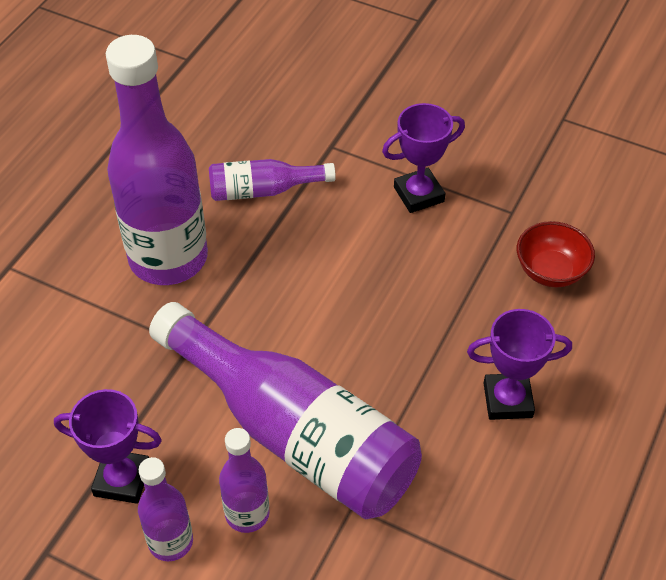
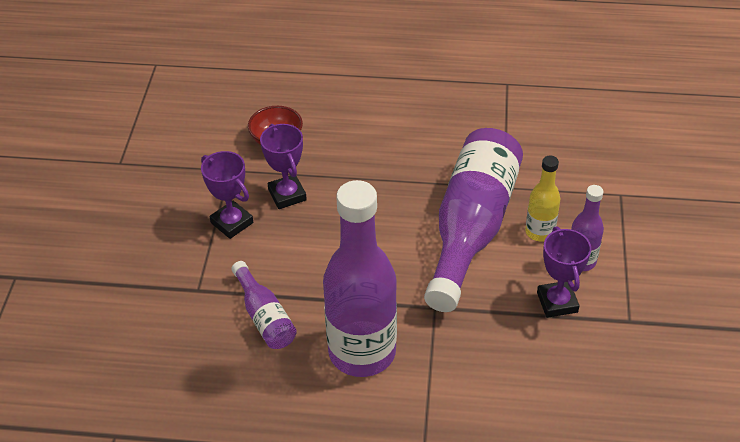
camera: 110 degrees left, 5 degrees down
purple bottle [219,428,270,533] -> yellow bottle [525,156,560,242]
purple trophy [467,309,572,420] -> purple trophy moved to [260,124,307,209]

